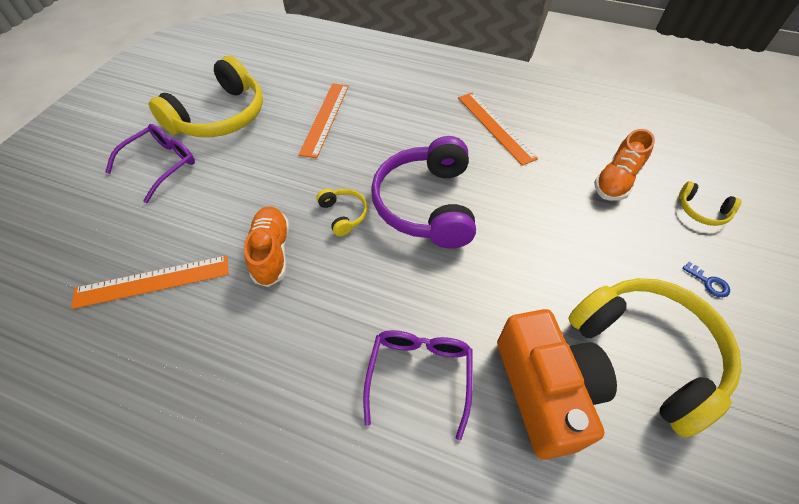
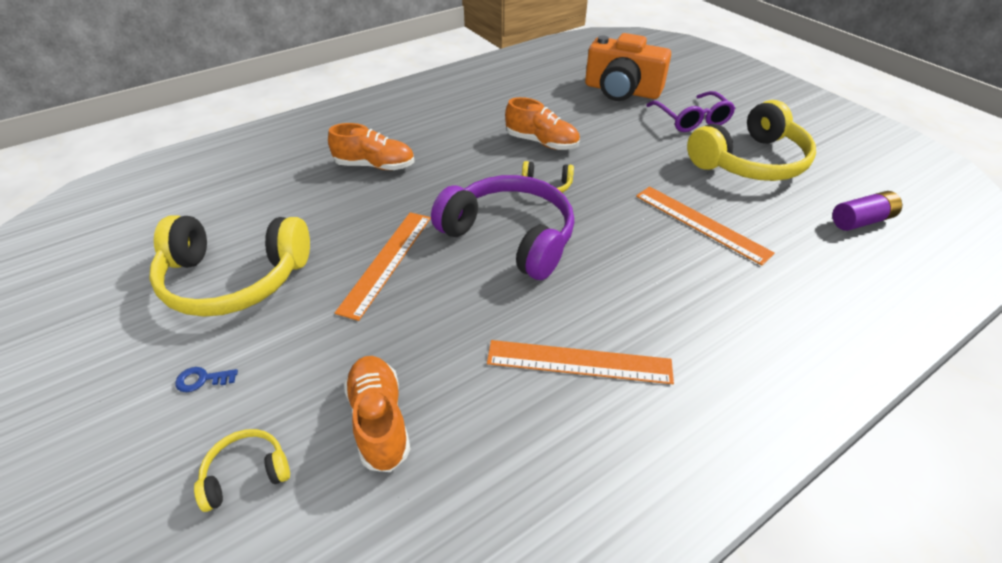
camera: 125 degrees right, 10 degrees down
orange ruler [71,255,229,309] -> orange ruler moved to [335,212,431,321]
yellow headphones [149,56,263,137] -> yellow headphones turned 105 degrees counterclockwise [687,100,816,181]
purple glasses [363,330,473,441] -> orange shoe [328,123,415,170]
orange camera [497,309,617,460] -> orange camera moved to [585,33,671,101]
none -> purple battery [832,191,902,231]

